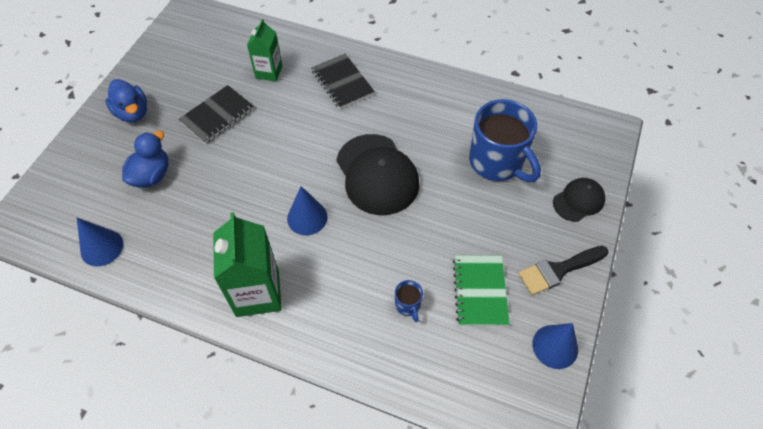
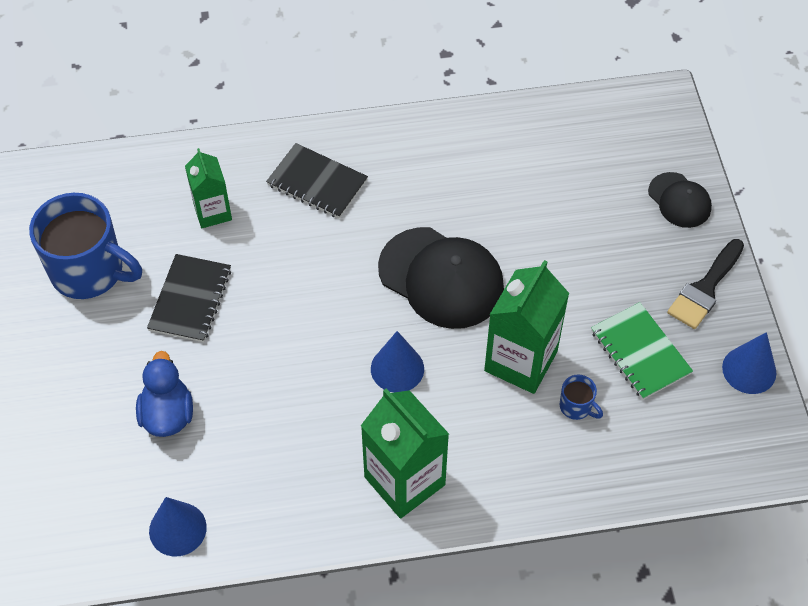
camera: 30 degrees left, 0 degrees up
blue duck [105,79,147,122] -> none
blue mug [469,99,541,182] -> blue mug moved to [29,193,142,299]
black cap [553,178,605,222] -> black cap turned 120 degrees clockwise [648,172,712,228]
none -> green carton [484,260,569,394]

